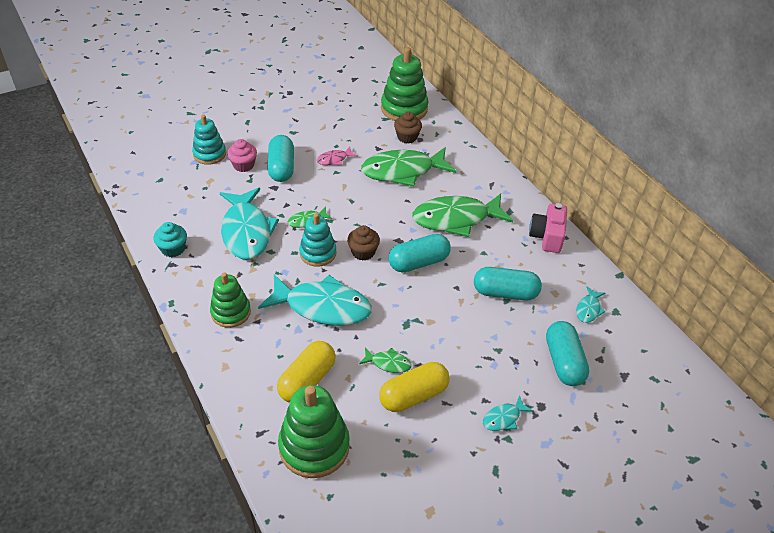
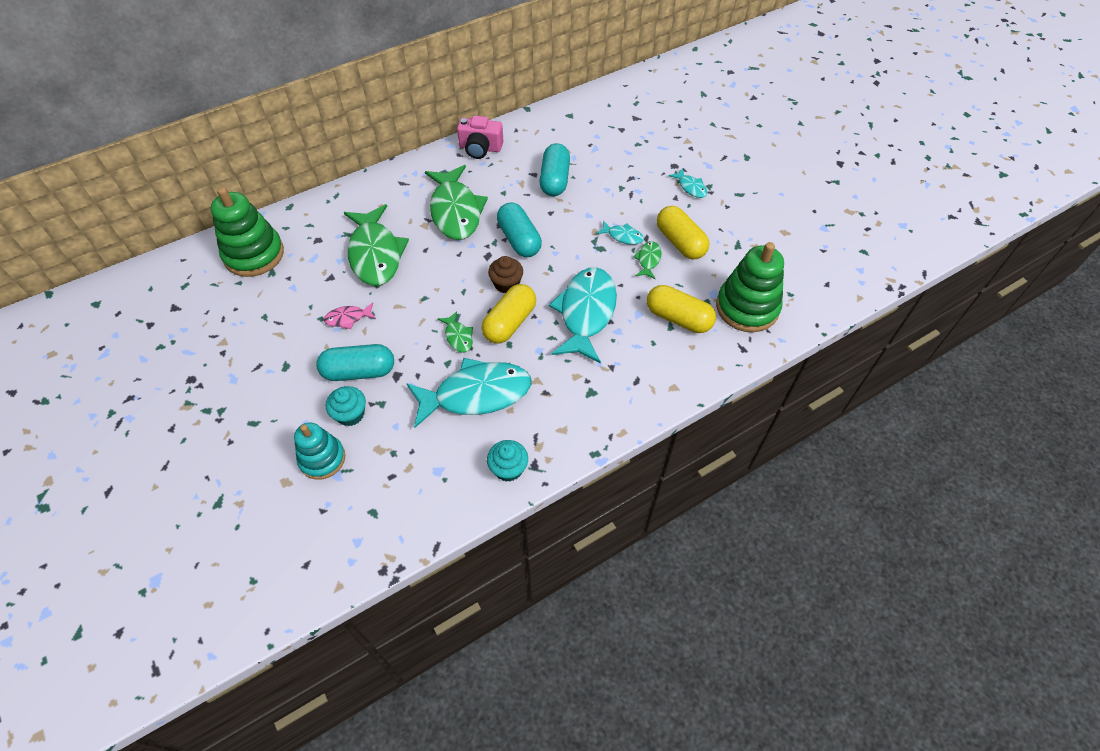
camera: 90 degrees left, 10 degrees up
green stacking toy [210,272,251,328] -> none
pink cupcake [227,139,257,172] -> turquoise cupcake [326,386,366,426]
turquoise stacking toy [299,213,336,267] -> yellow capsule [481,284,536,344]
pink fish [317,147,357,165] -> pink fish turned 105 degrees clockwise [324,302,376,329]
brown cupcake [394,112,422,144] -> none
turquoise capsule [546,321,589,386] -> none
turquoise fish [576,286,606,323] -> turquoise fish moved to [596,220,644,245]

